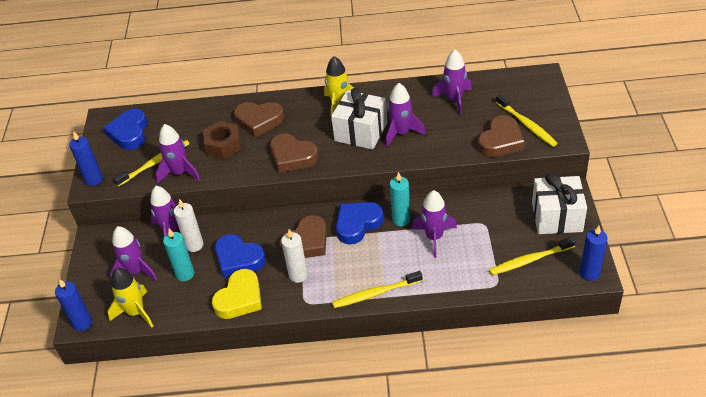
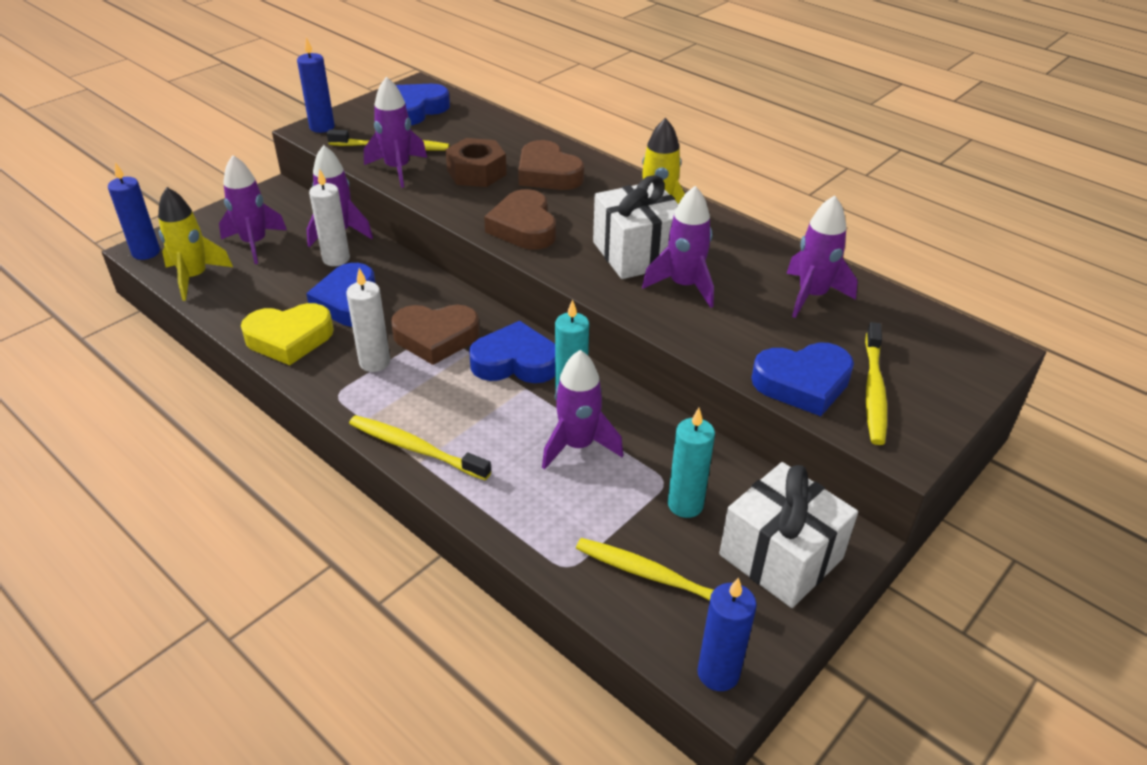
camera: 40 degrees right, 5 degrees down
turquoise candle [163,229,194,281] -> turquoise candle moved to [668,408,715,518]
brown heart [478,115,524,157] -> blue heart [751,342,854,416]

